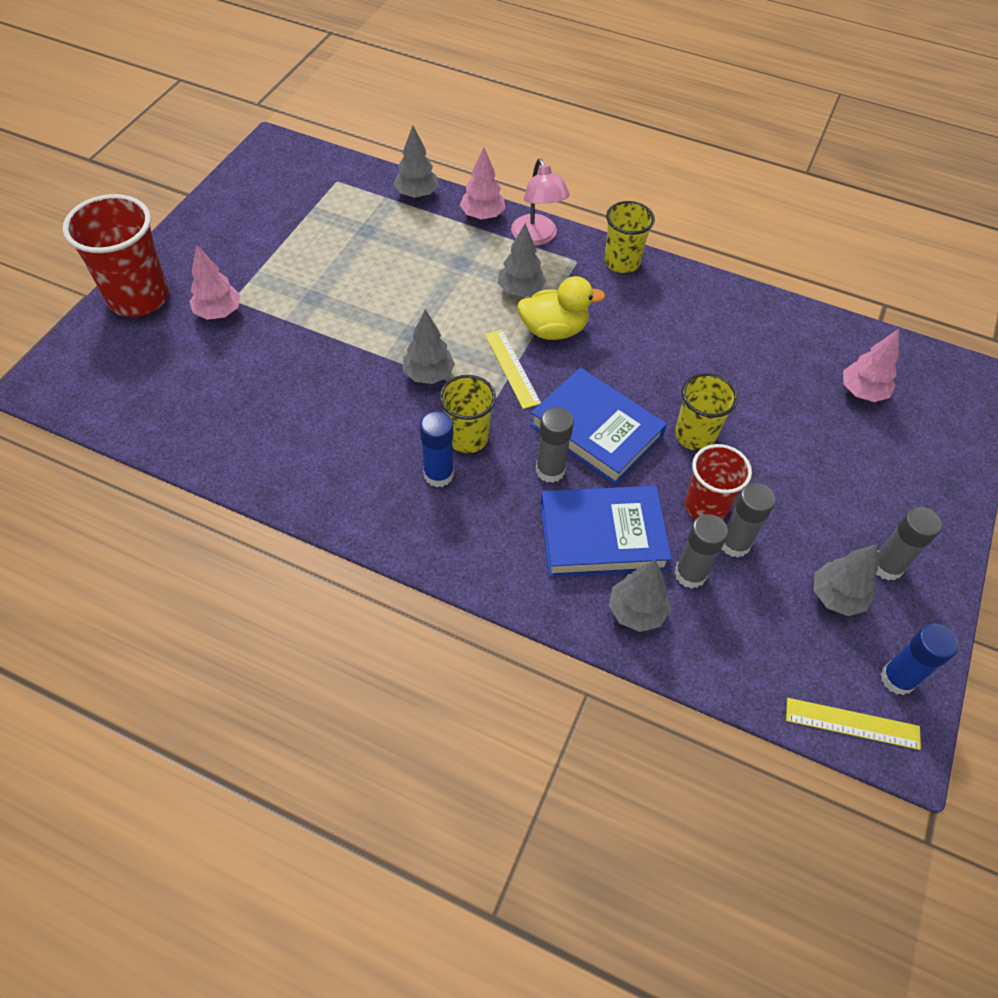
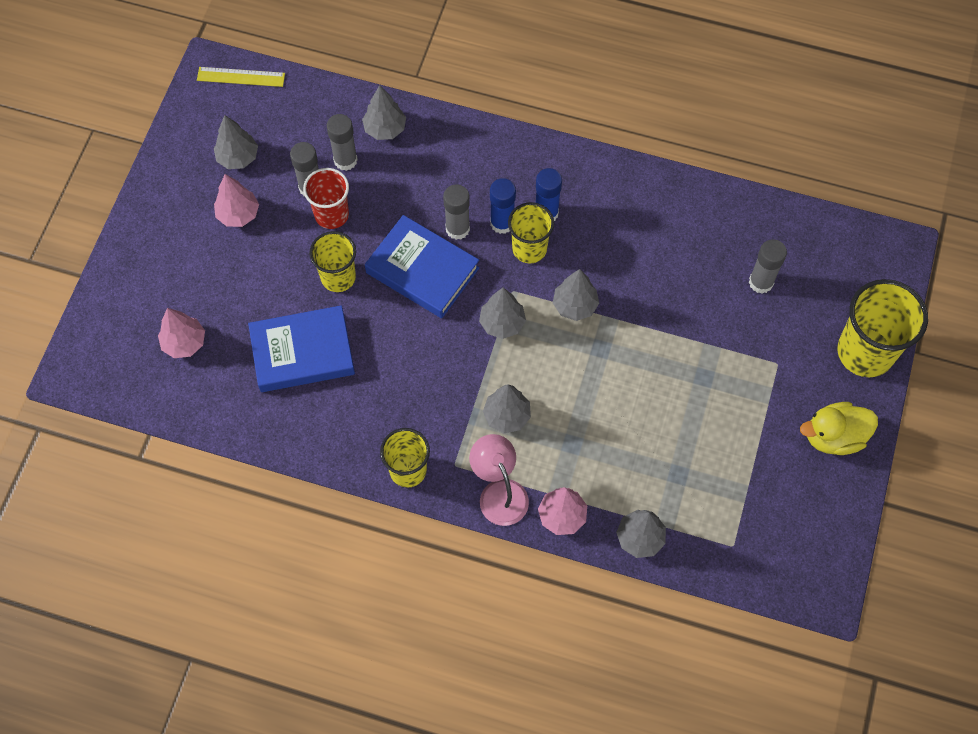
camera: 175 degrees right, 10 degrees up
red cup [63,194,169,317] -> yellow cup [837,279,928,377]
pink tree [189,245,241,320] -> pink tree moved to [214,174,259,227]
yellow ruler [485,329,541,409] -> grey tree [479,288,526,339]
yellow duck [517,276,605,340] -> yellow duck moved to [800,402,878,455]
blue book [540,486,672,577] -> blue book moved to [248,305,355,392]
grey glue stick [876,507,942,581] -> grey glue stick moved to [749,239,787,294]
blue glue stick [881,624,958,695] -> blue glue stick moved to [490,178,516,234]

